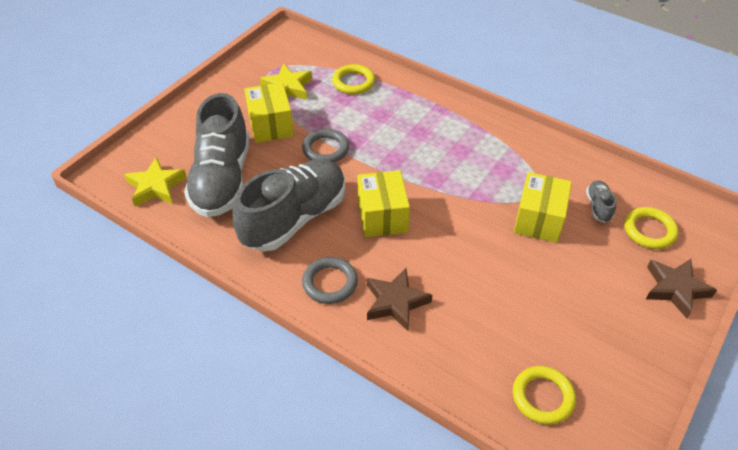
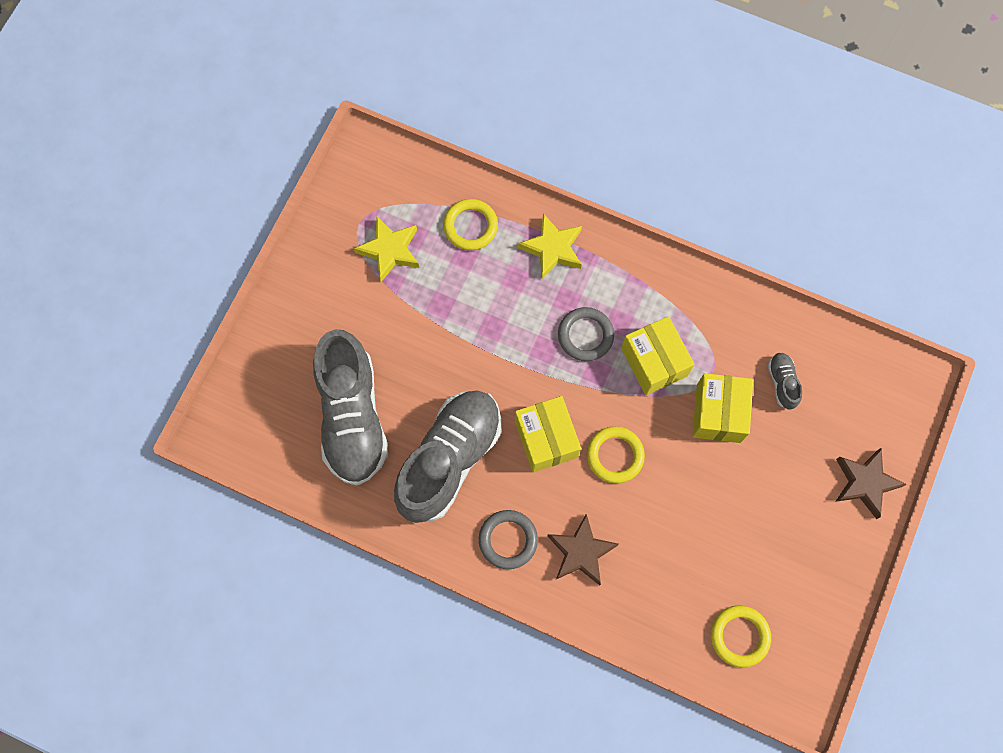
camera: 10 degrees left, 25 degrees up
yellow star [124,157,187,207] -> yellow star moved to [518,213,582,280]
yellow box [244,82,294,143] -> yellow box moved to [621,316,695,395]
grey ring [302,129,349,162] -> grey ring moved to [558,307,614,361]
yellow ring [624,207,678,249] -> yellow ring moved to [587,426,645,483]

